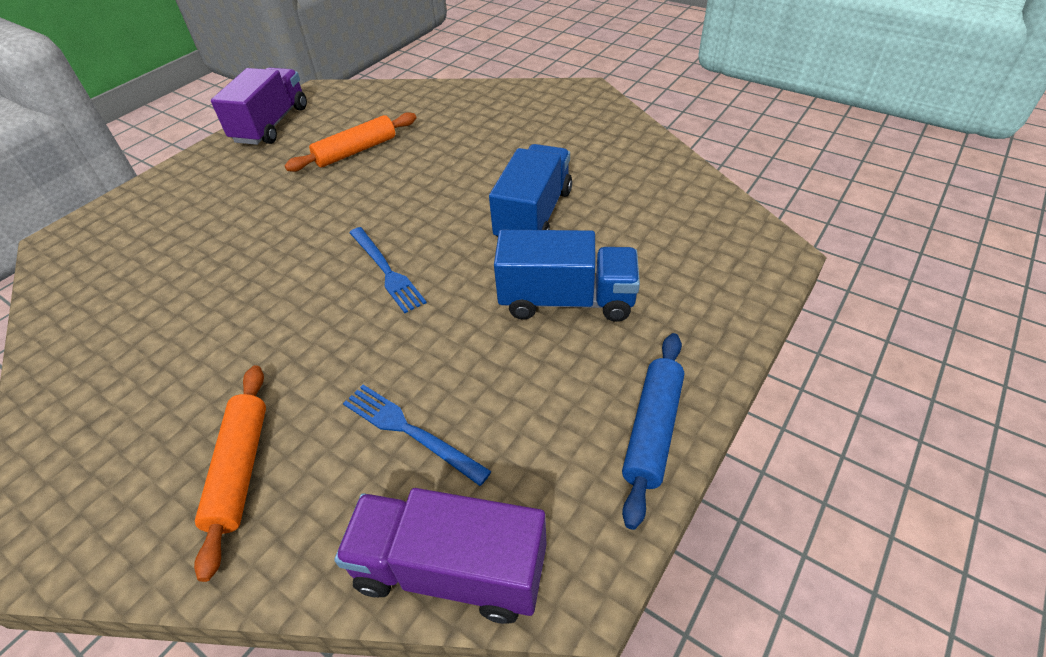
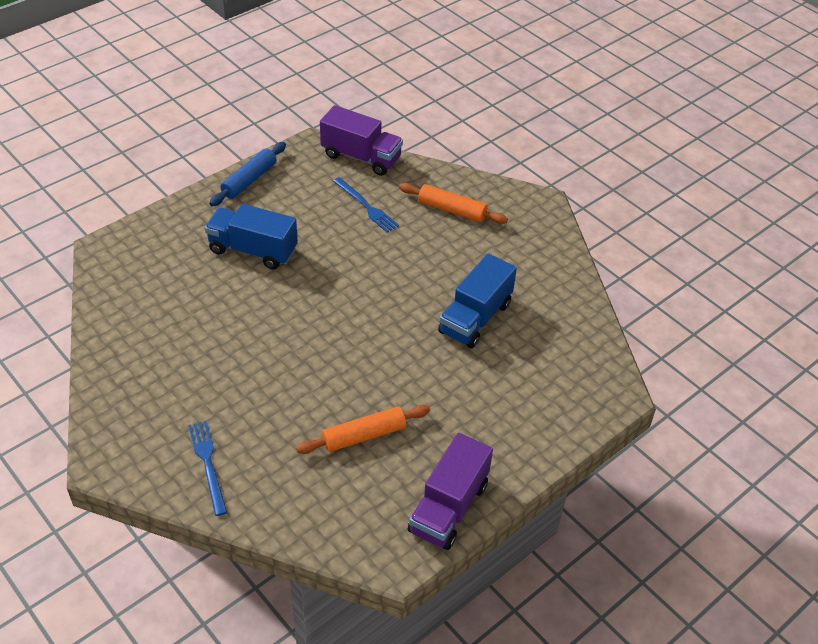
camera: 170 degrees left, 0 degrees up
orange rolling pin [194,365,266,582] -> orange rolling pin turned 75 degrees counterclockwise [399,183,508,224]
blue fork [349,227,427,313] -> blue fork moved to [188,421,227,516]
blue truck [489,144,572,237] -> blue truck moved to [438,253,517,348]

